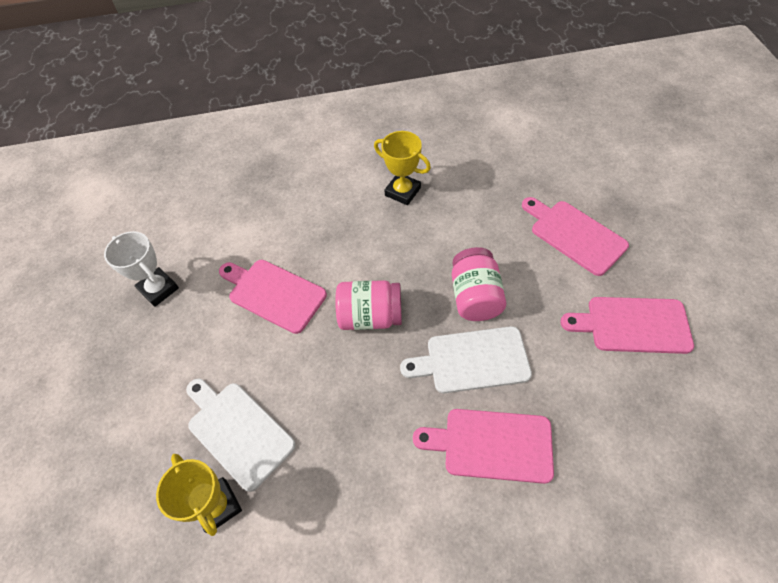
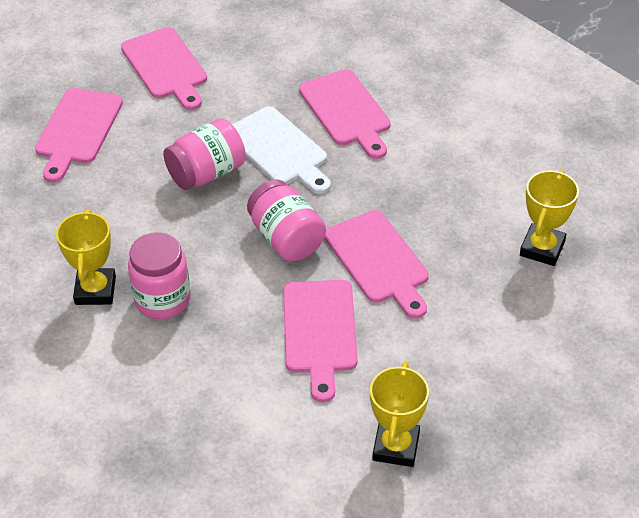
camera: 125 degrees left, 10 degrees down
white trophy [104,231,179,307] -> yellow trophy [370,362,429,467]
white cutting board [186,379,296,492] -> none
none -> pink jar [128,232,191,319]
none -> pink cutting board [324,210,429,319]

